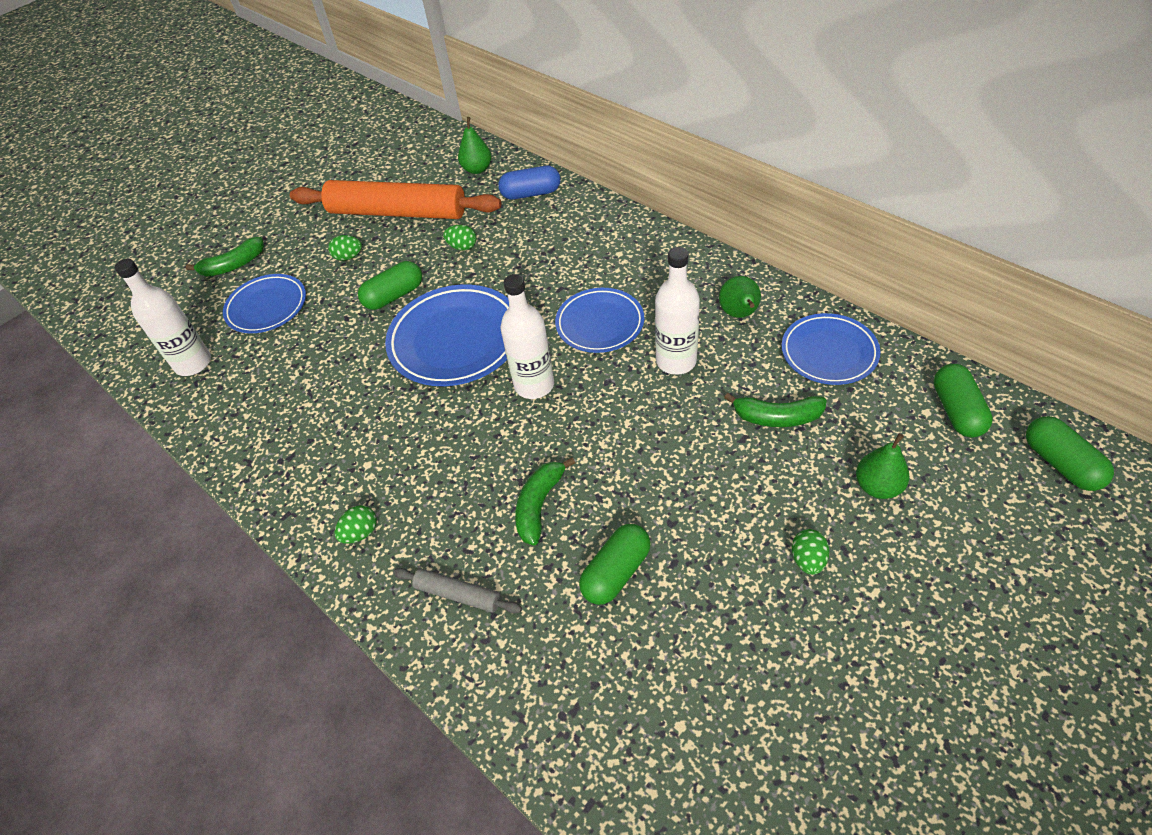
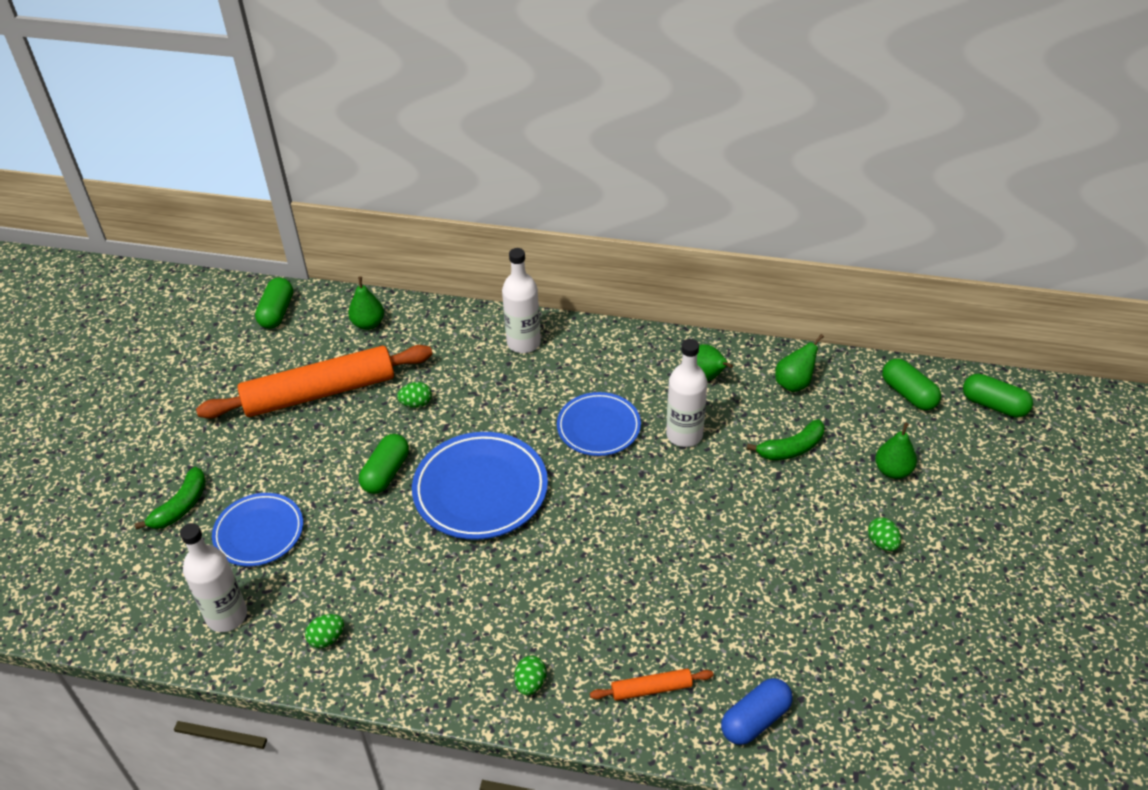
camera: 35 degrees left, 5 degrees down
green egg [328,235,362,261] -> green egg moved to [305,614,344,648]
grey rolling pin [393,568,522,614] -> orange rolling pin [590,668,714,701]
blue capsule [498,166,560,200] -> blue capsule moved to [721,678,793,745]
white bottle [500,274,554,399] -> white bottle moved to [502,248,541,353]
green banana [515,458,575,546] -> none
green capsule [579,524,651,605] -> green capsule moved to [255,278,293,329]
blue plate [782,313,880,385] -> green pear [775,334,824,392]

